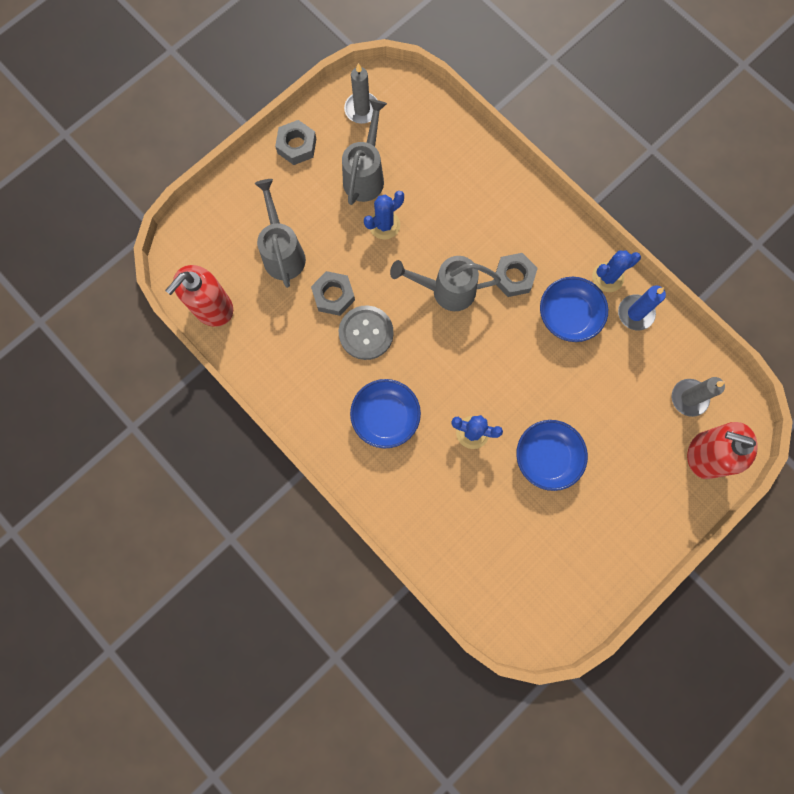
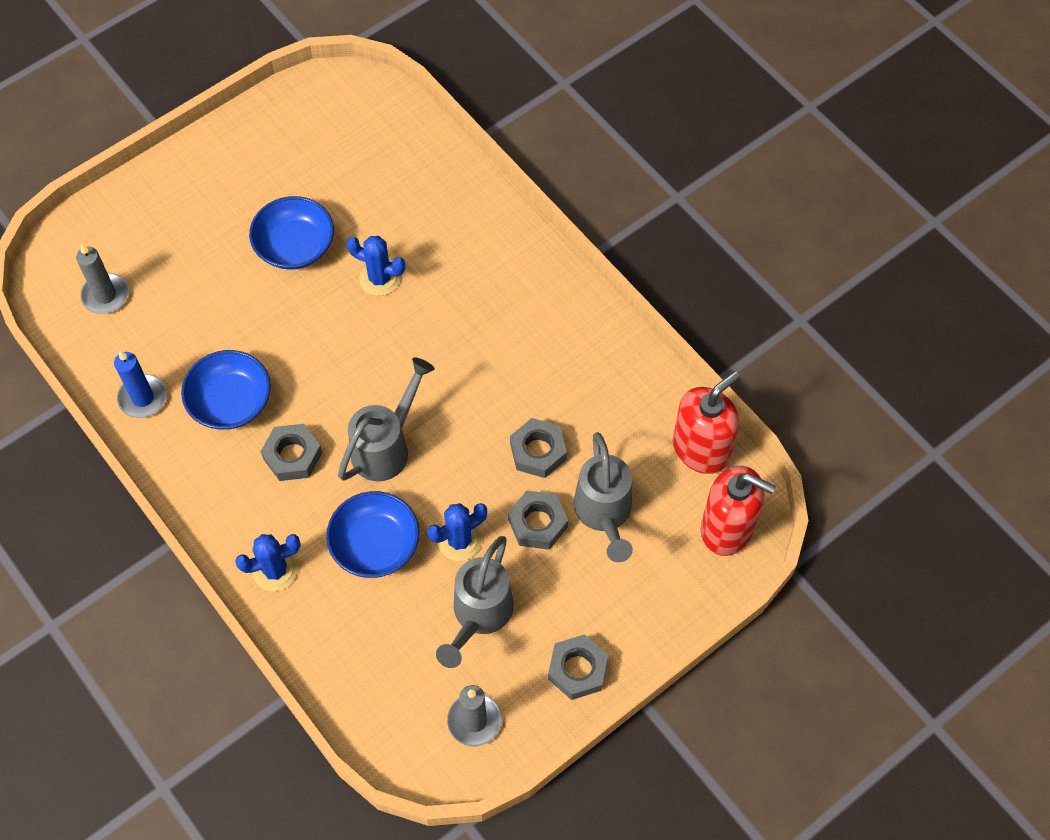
camera: 175 degrees left, 15 degrees down
grey button [339,305,393,360] -> none
blue bowl [350,379,421,449] -> blue bowl moved to [326,491,419,578]
grey watering can [390,256,501,311] -> grey watering can turned 60 degrees counterclockwise [338,357,435,482]
blue cactus [592,250,641,292] -> blue cactus moved to [235,534,301,591]
red soap dispenser [687,422,758,479] -> red soap dispenser moved to [701,466,776,556]
none -> grey nut [508,491,568,550]

